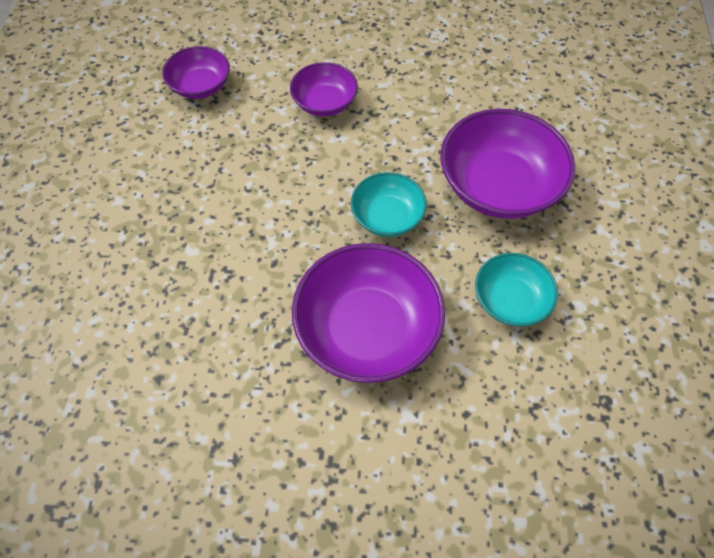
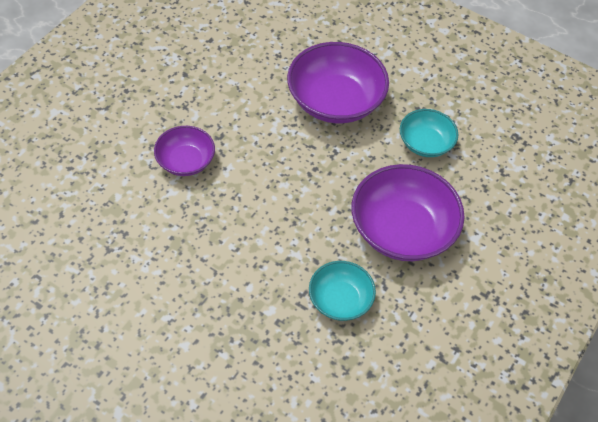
camera: 65 degrees left, 5 degrees down
purple bowl [162,46,230,99] -> none
turquoise bowl [351,172,427,237] -> turquoise bowl moved to [309,261,376,321]

